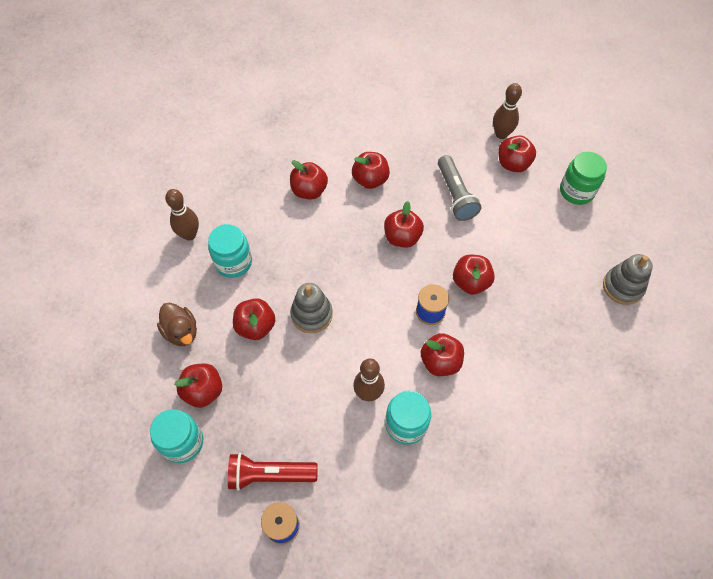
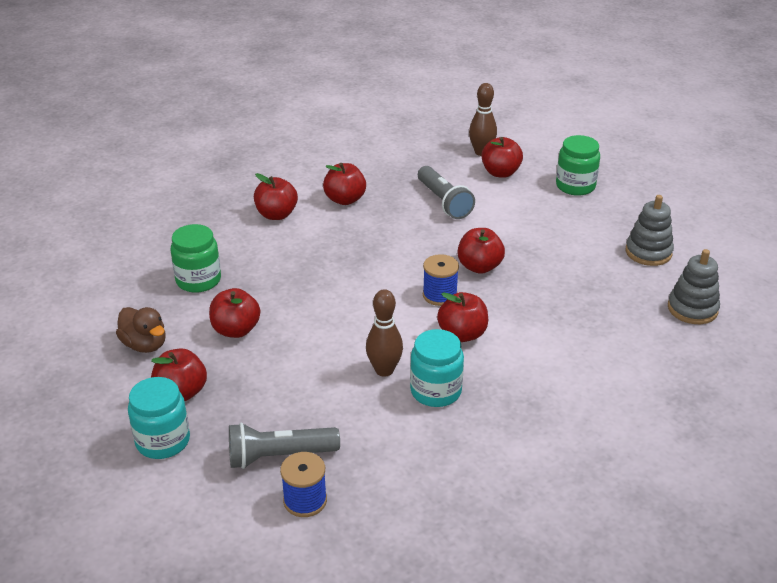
camera: 10 degrees left, 25 degrees down
brown bowling pin [165,189,199,241] -> none
turquoise jar [208,224,252,278] -> green jar [171,224,221,293]
red flashlight [228,453,318,491] -> grey flashlight [229,423,340,469]
grey stacking toy [290,283,333,333] -> grey stacking toy moved to [668,249,720,324]
red apple [384,201,424,248] -> none

